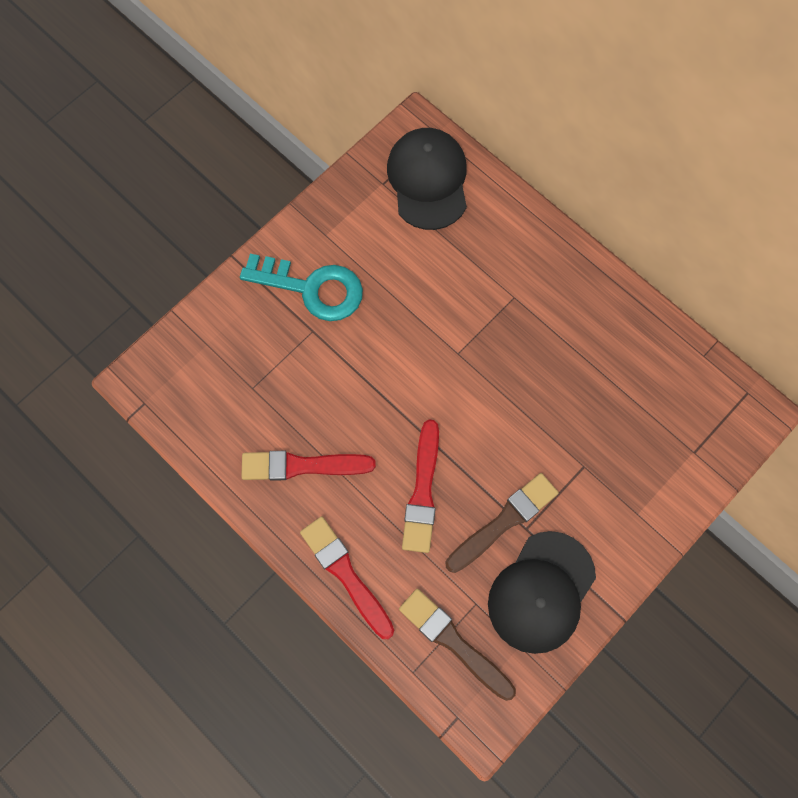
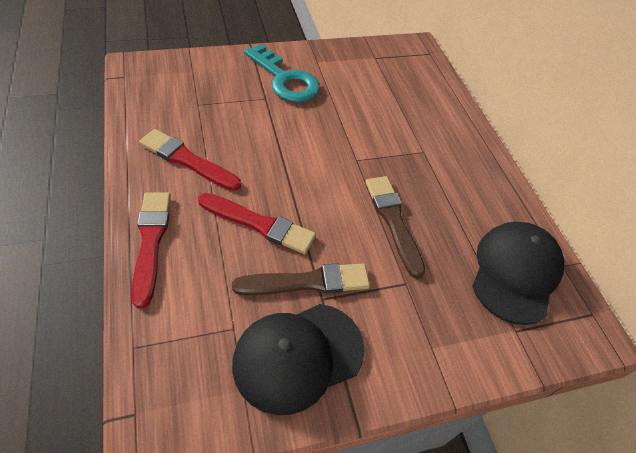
camera: 25 degrees right, 20 degrees down
black cap [387,128,467,230] -> black cap moved to [472,222,564,325]
brown brush [399,589,516,701] -> brown brush moved to [366,176,426,279]
red brush [402,420,439,553] -> red brush turned 105 degrees counterclockwise [198,193,316,254]

